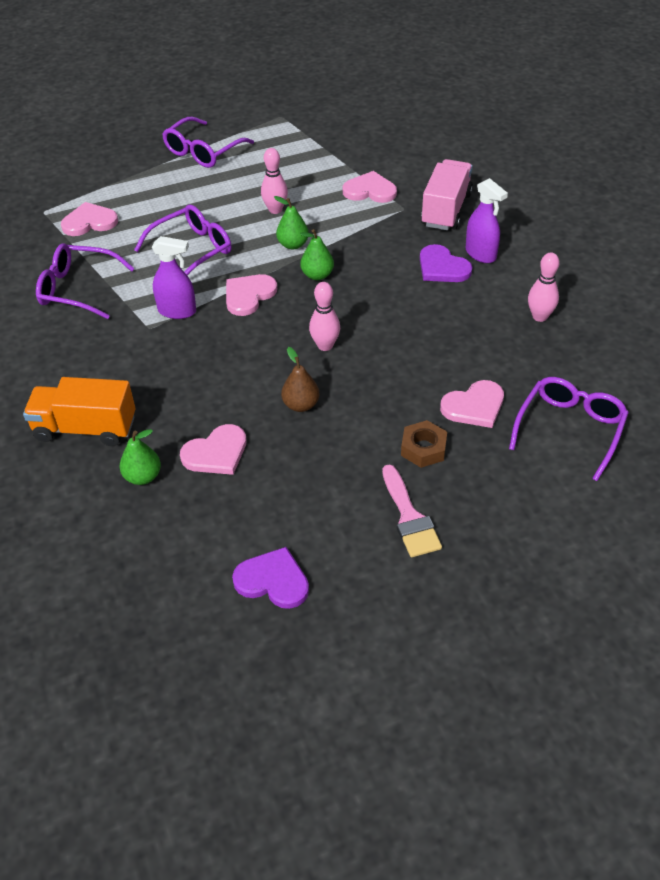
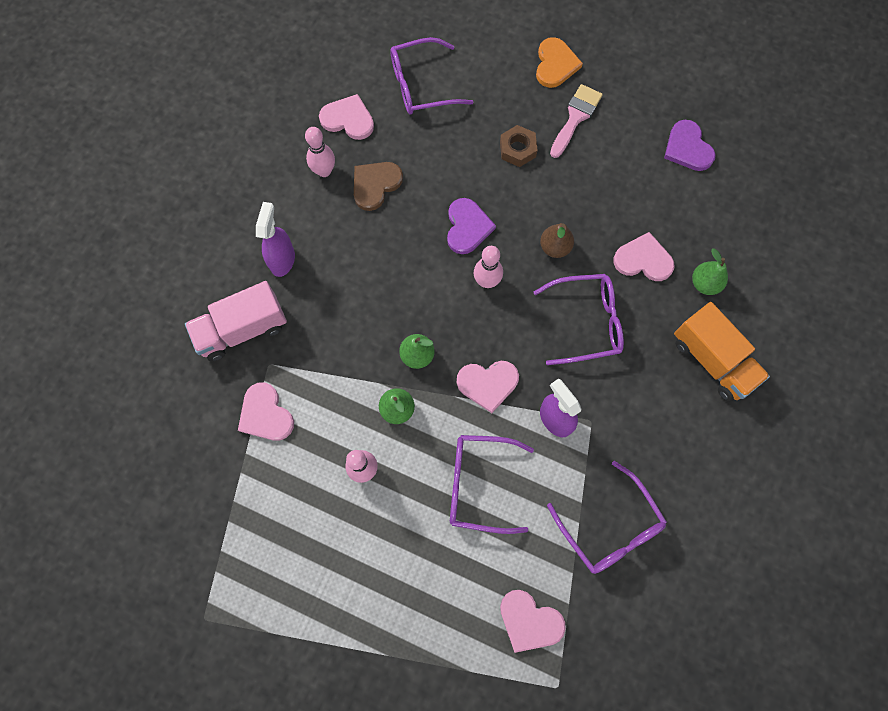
camera: 135 degrees left, 25 degrees up
purple glasses [162,117,254,168] -> purple glasses moved to [534,274,624,365]
purple heart [420,244,472,282] -> purple heart moved to [447,198,496,254]
pink heart [440,380,504,428] -> pink heart moved to [319,94,374,140]
none -> brown heart [354,162,403,211]
none -> orange heart [536,37,583,88]

